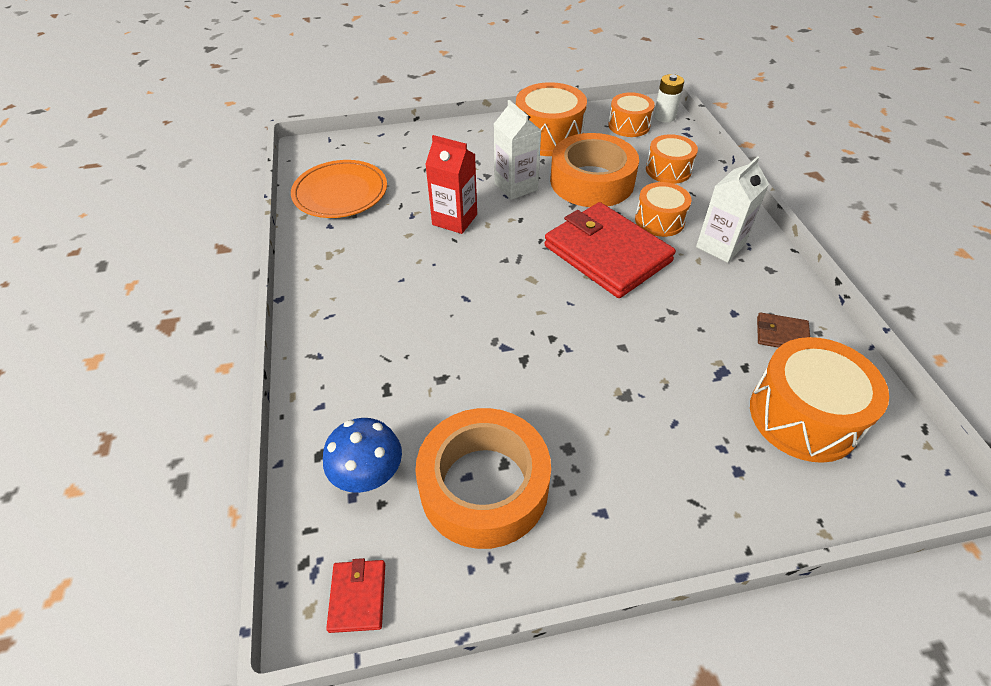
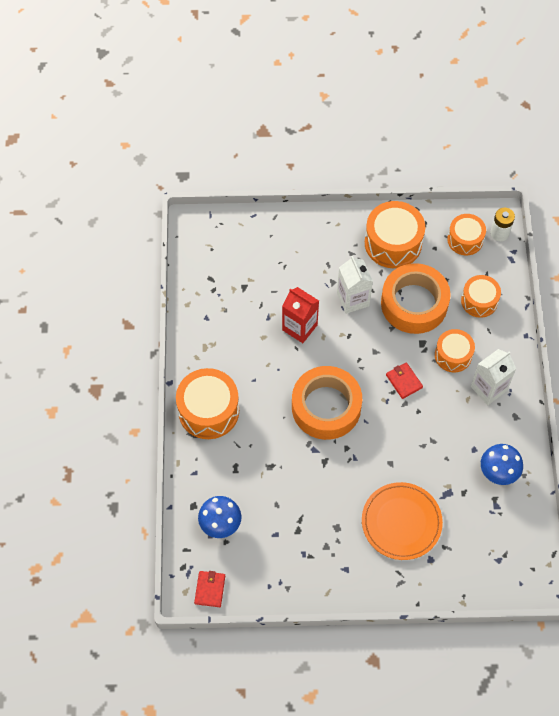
camera: 10 degrees right, 15 degrees up
orange plate [291,160,387,218] -> orange plate moved to [362,482,443,560]
orange tape [415,408,551,549] -> orange tape moved to [292,366,362,440]
red wallet [544,202,676,298] -> red wallet [386,362,423,399], size x0.42
orange drum [750,337,889,463] -> orange drum moved to [176,368,239,439]
brown wallet [757,312,810,348] -> blue mushroom [481,444,523,485]

